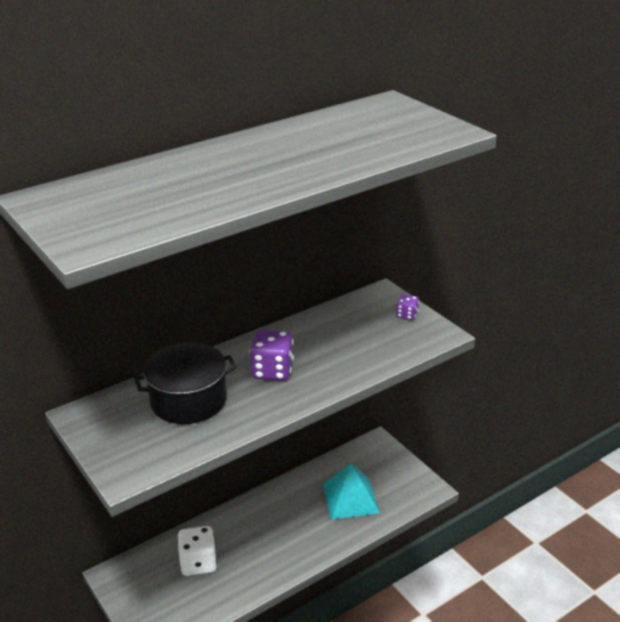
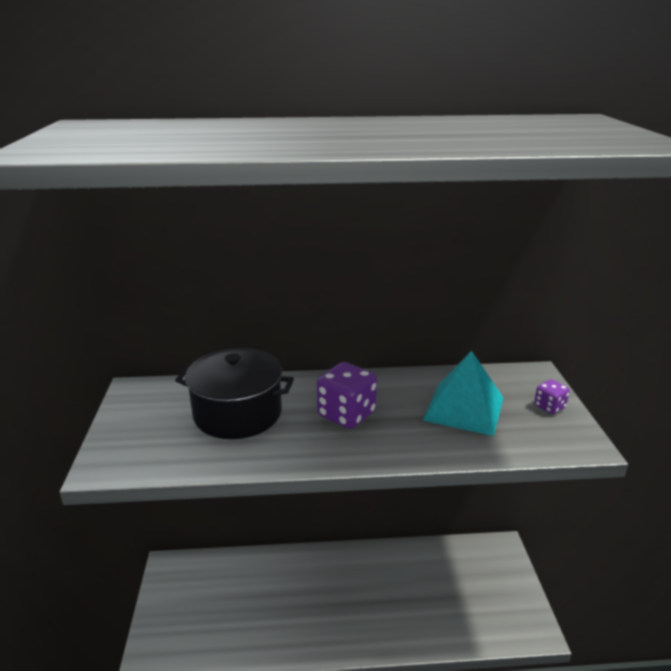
camera: 30 degrees right, 5 degrees down
white dice [177,526,217,576] -> none
turquoise pyramid [323,463,380,520] -> turquoise pyramid moved to [423,351,503,436]

